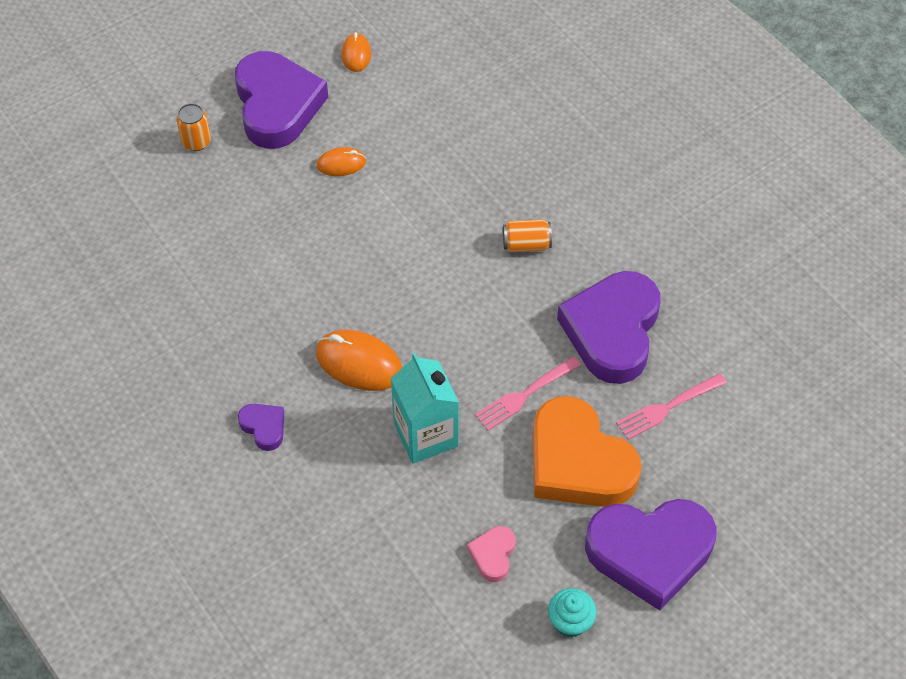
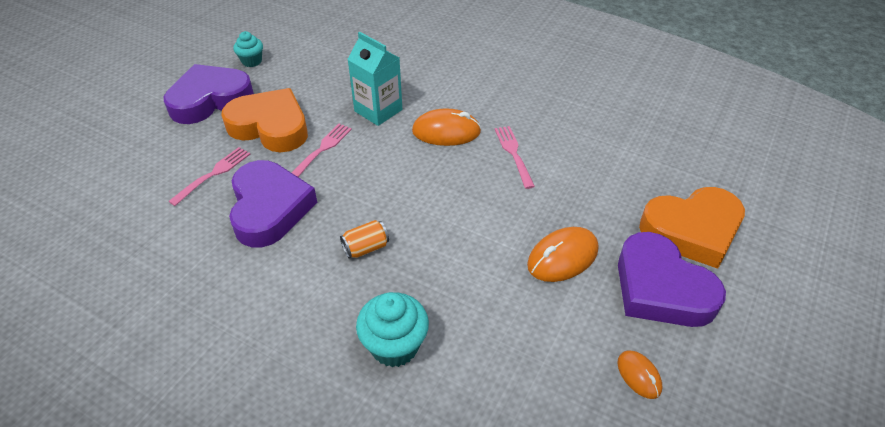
camera: 155 degrees right, 10 degrees down
orange can [176,103,211,151] -> orange heart [639,187,745,269]
purple heart [238,404,284,451] -> none
orange mouse [316,147,366,176] -> orange mouse [527,227,598,282], size x1.72
pink heart [467,526,515,582] -> none
none -> turquoise cupcake [356,292,429,367]
none -> pink fork [495,126,535,189]

